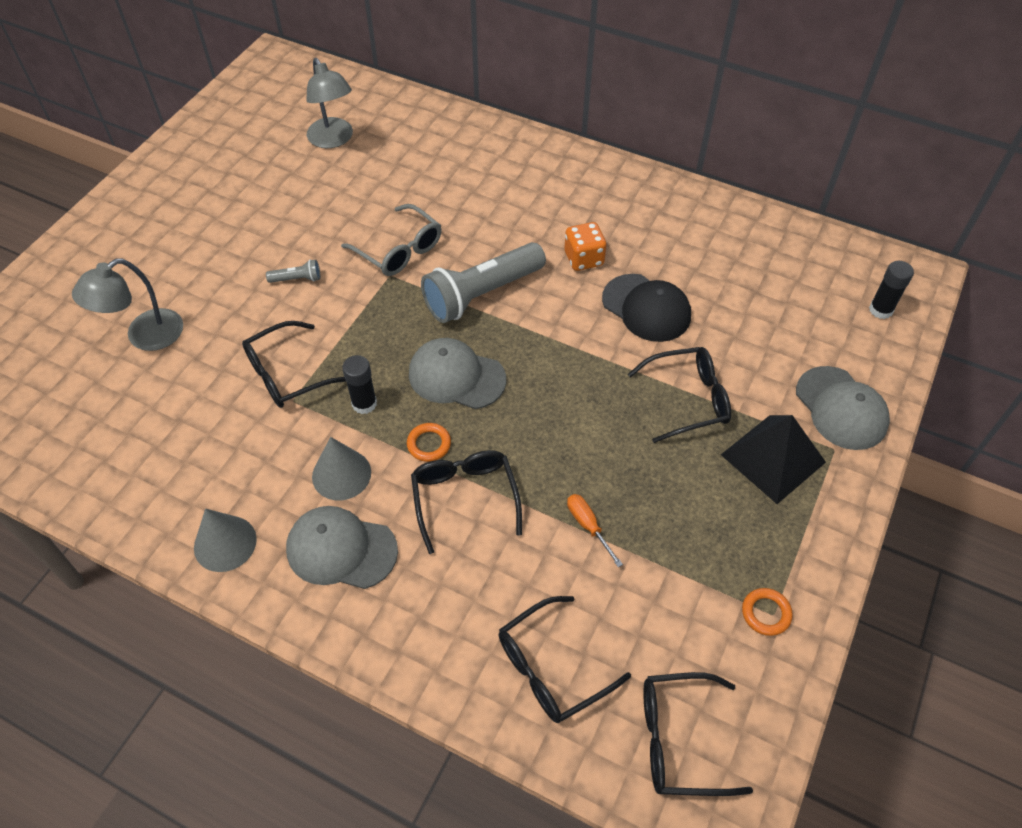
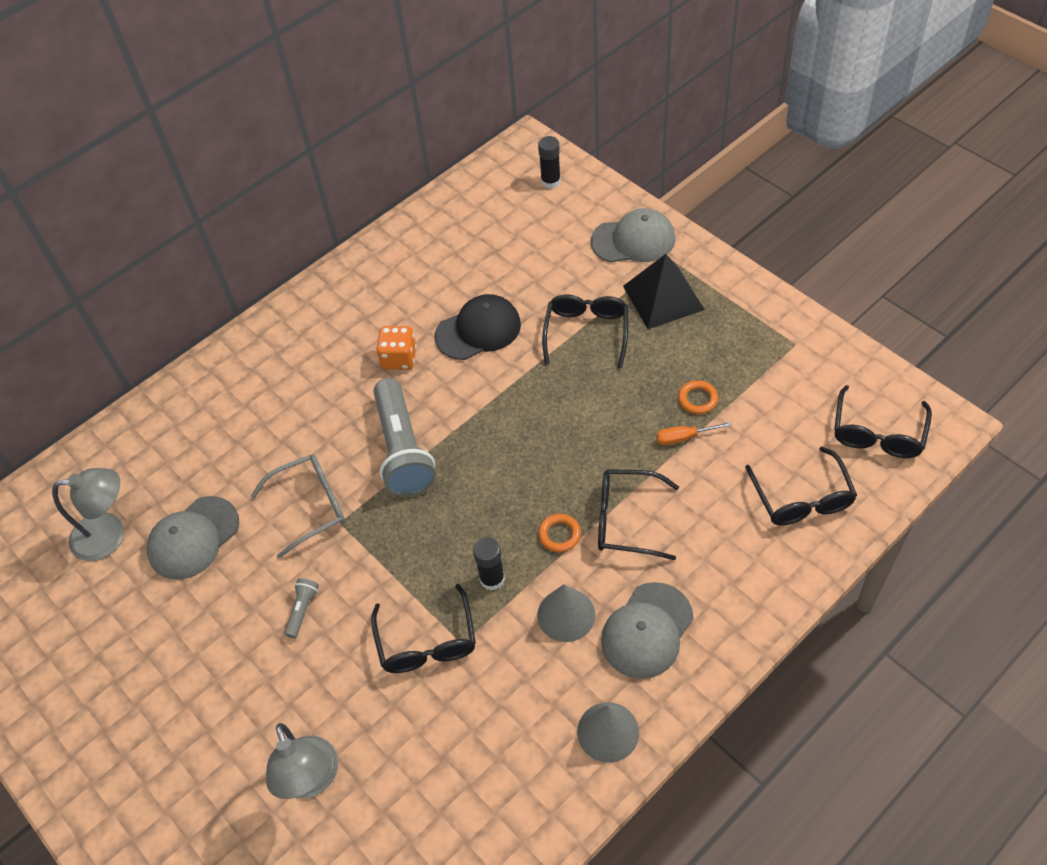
camera: 65 degrees left, 0 degrees up
grey cap [409,338,506,409] -> grey cap moved to [147,496,239,580]
orange ring [742,588,793,636] -> orange ring moved to [678,380,718,414]

